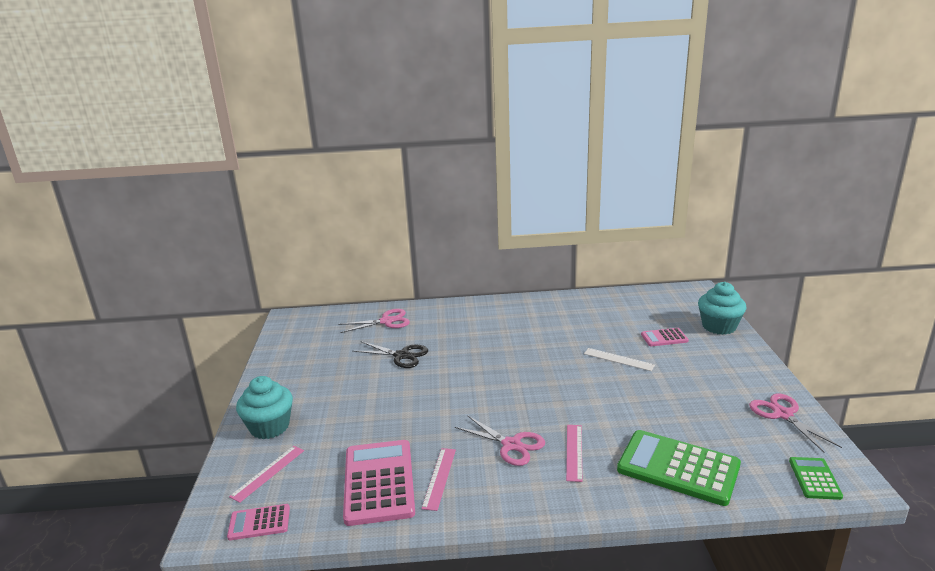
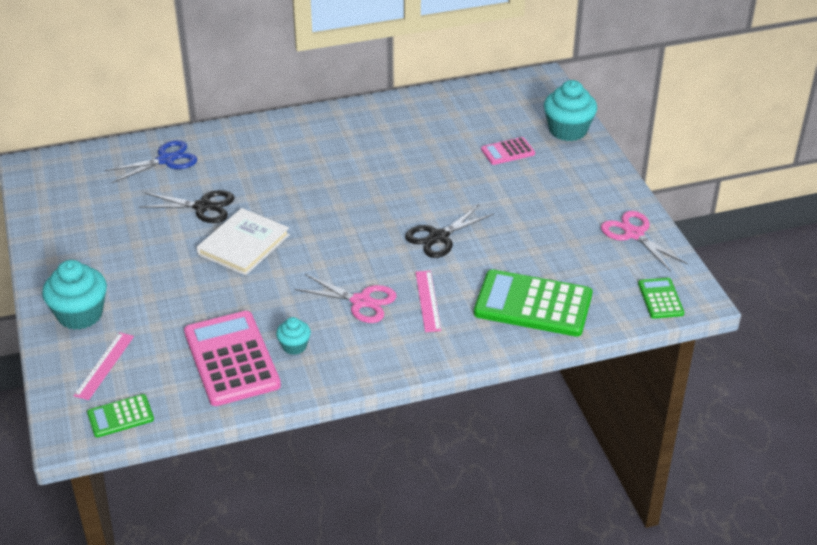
camera: 15 degrees left, 15 degrees up
pink calculator [227,504,290,540] -> green calculator [87,394,154,438]
pink scissors [338,309,410,333] -> blue scissors [105,140,197,183]
pink ruler [421,448,456,511] -> turquoise cupcake [276,317,311,355]
white ruler [584,348,655,371] -> none
none -> white book [196,208,290,275]
none -> black scissors [405,205,494,258]

